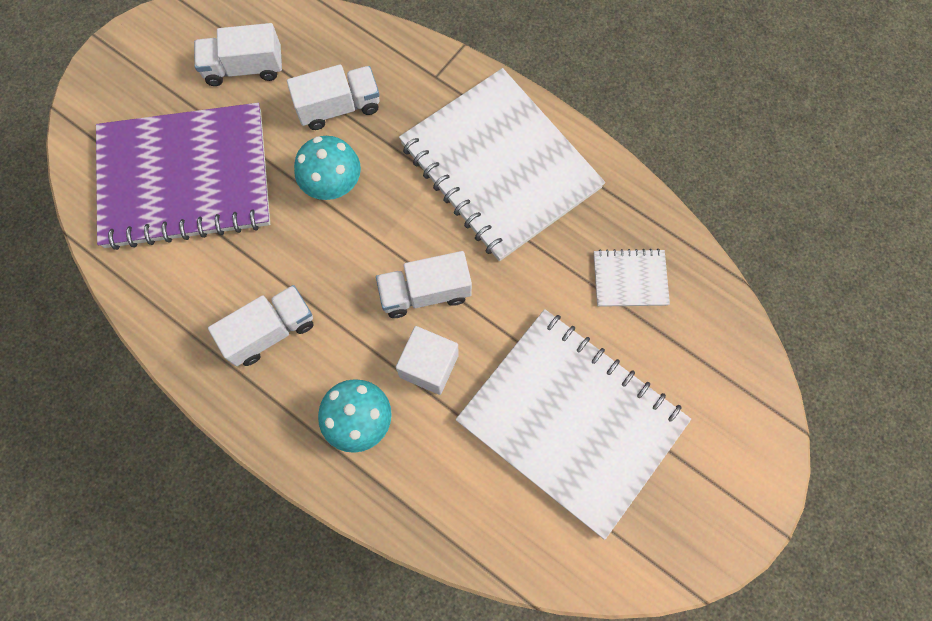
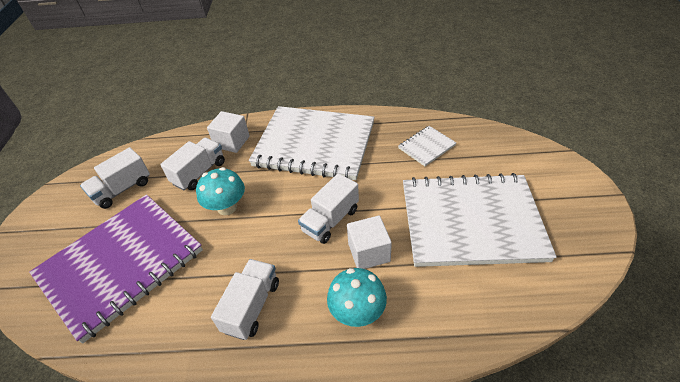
camera: 35 degrees left, 25 degrees down
none -> white cube [207,111,250,153]

